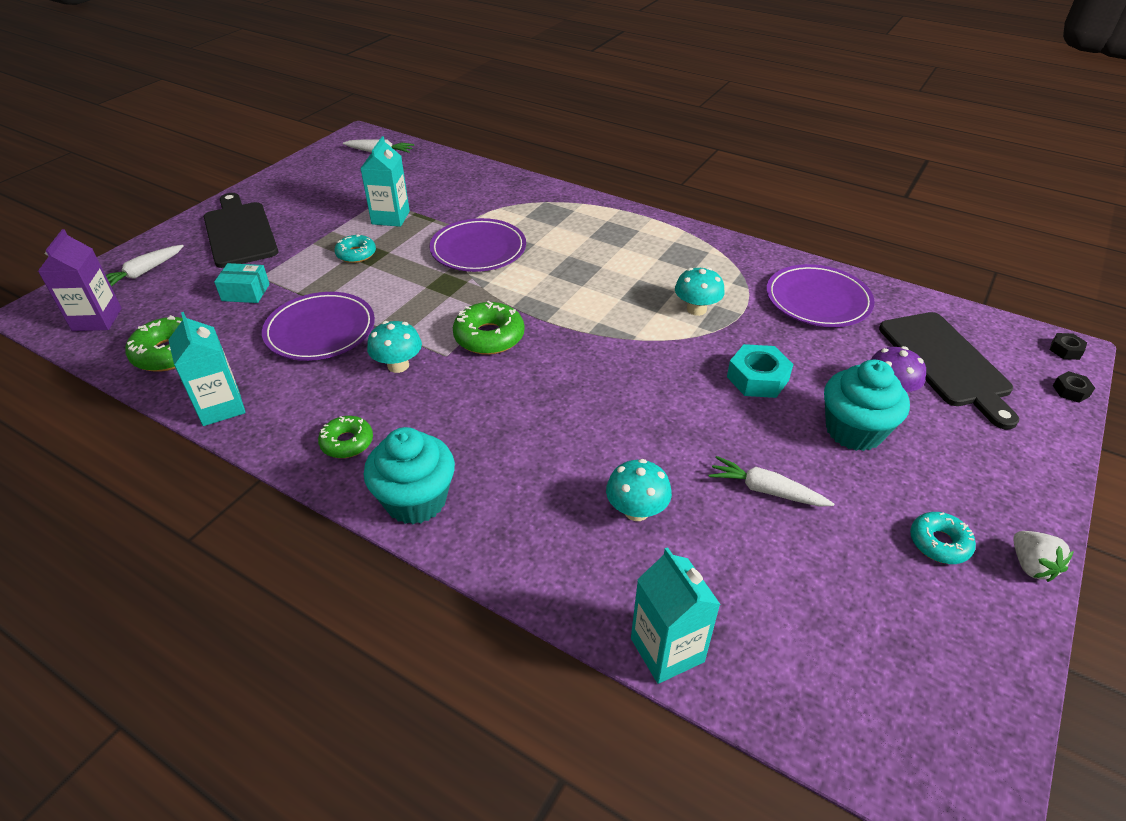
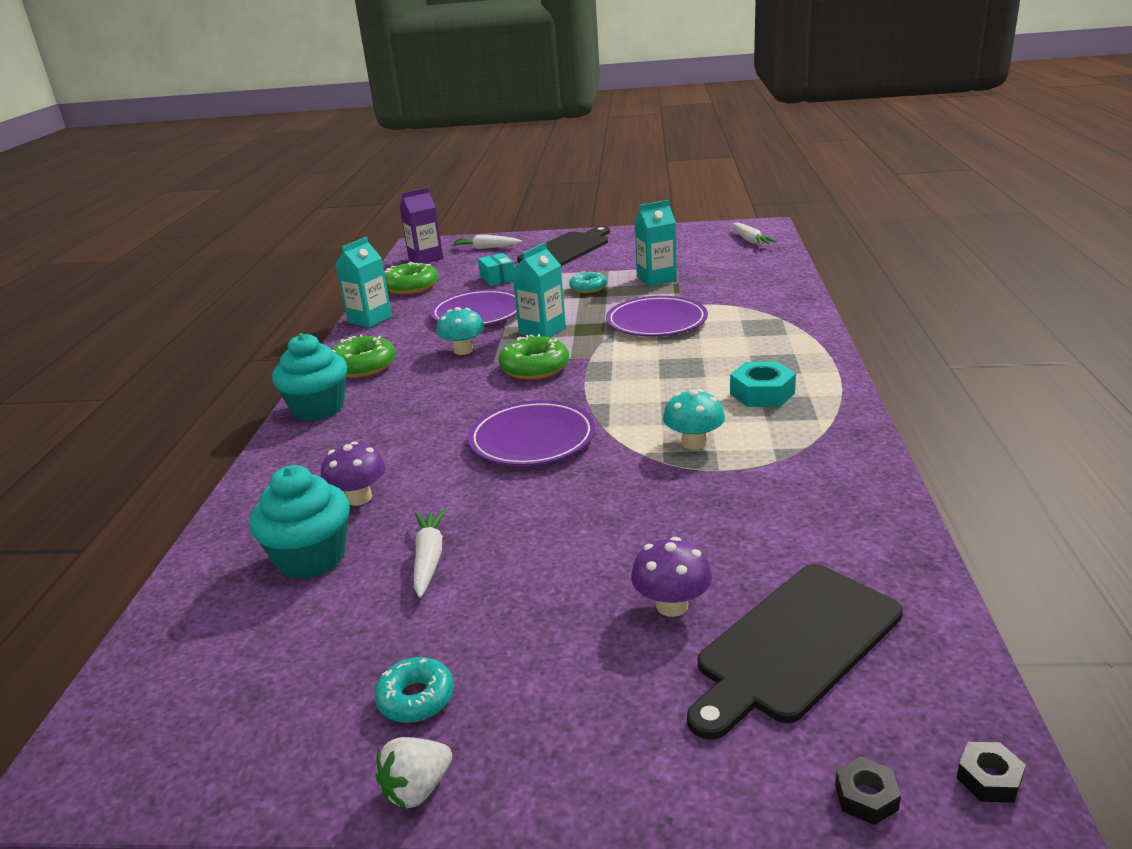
camera: 65 degrees right, 15 degrees down
green donut [318,416,373,458] -> green donut [331,334,396,378], size x1.55
turquoise mushroom [606,459,672,521] -> purple mushroom [321,442,386,506]
turquoise carton [631,547,721,684] -> turquoise carton moved to [512,243,566,337]
turquoise nut [727,344,793,398] -> turquoise nut moved to [730,362,796,407]
purple plate [766,264,875,327] -> purple plate moved to [468,400,595,466]
turquoise cupcake [824,360,910,451] -> turquoise cupcake moved to [249,465,350,579]

